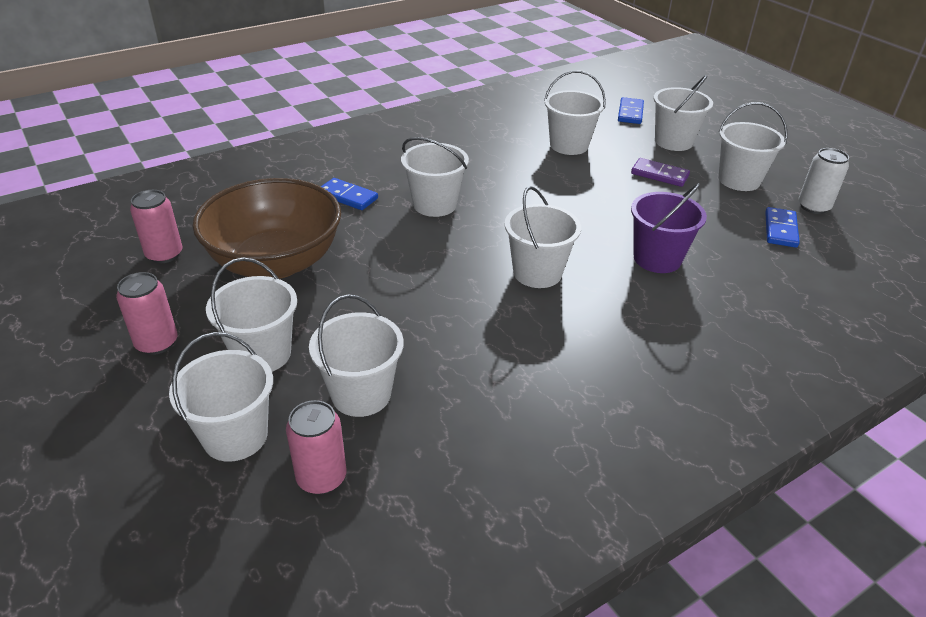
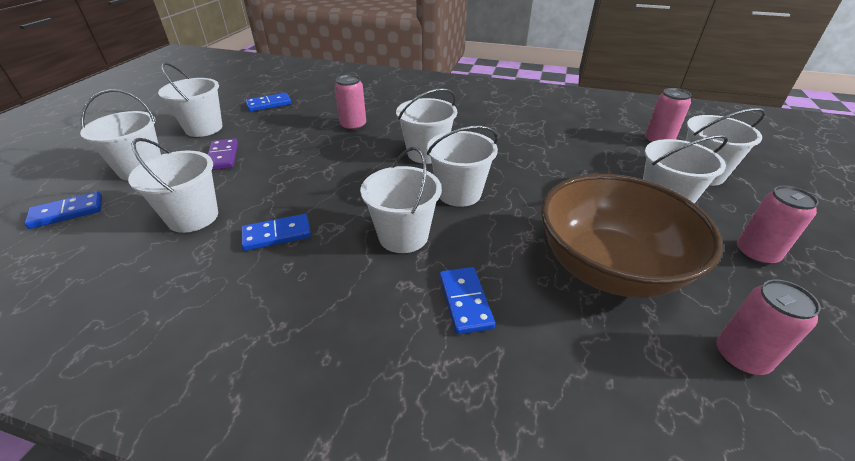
camera: 130 degrees left, 0 degrees up
white bucket [309,294,404,417] -> white bucket moved to [427,126,498,207]
purple bucket [631,183,707,273] -> pink can [334,75,366,131]
white can [798,148,849,214] -> none
none -> blue domino [241,214,311,251]

